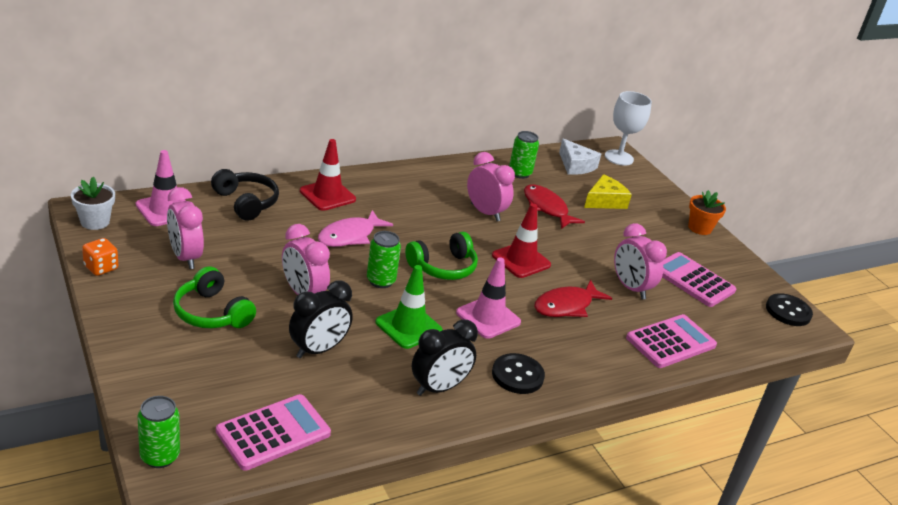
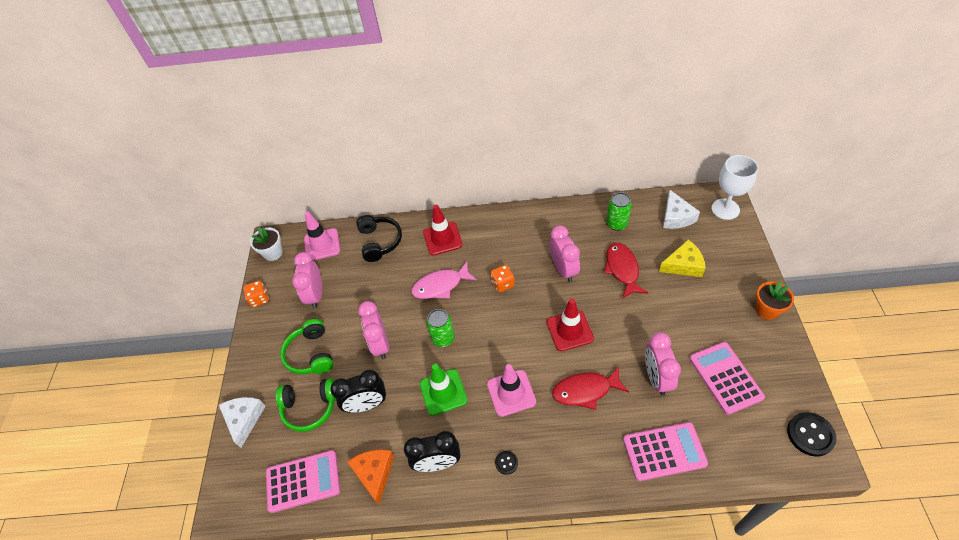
camera: 35 degrees right, 20 degrees up
green can [138,396,180,468] -> none
green headphones [405,232,478,280] -> green headphones moved to [276,378,336,432]
black button [492,353,545,394] -> black button [495,451,518,475], size x0.53
none -> white cheese [219,397,266,448]
none -> orange cheese [347,449,394,505]
none -> orange dice [491,265,515,292]

